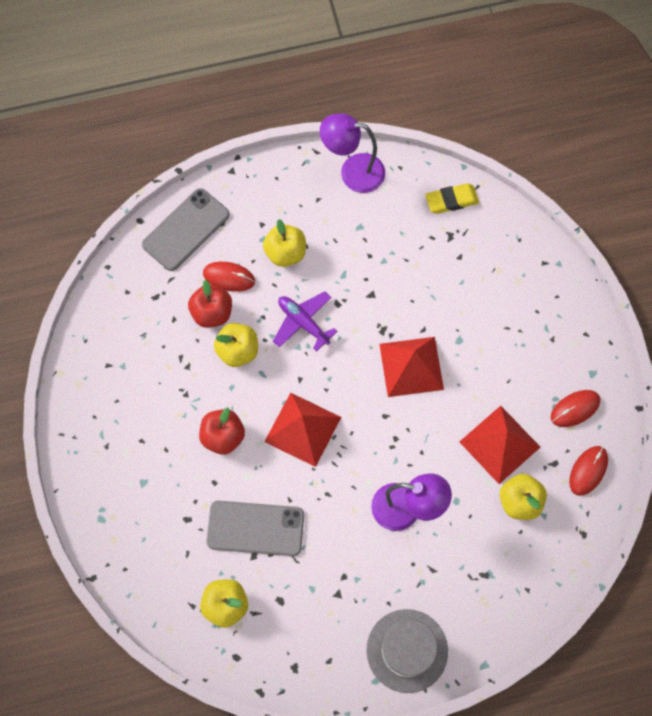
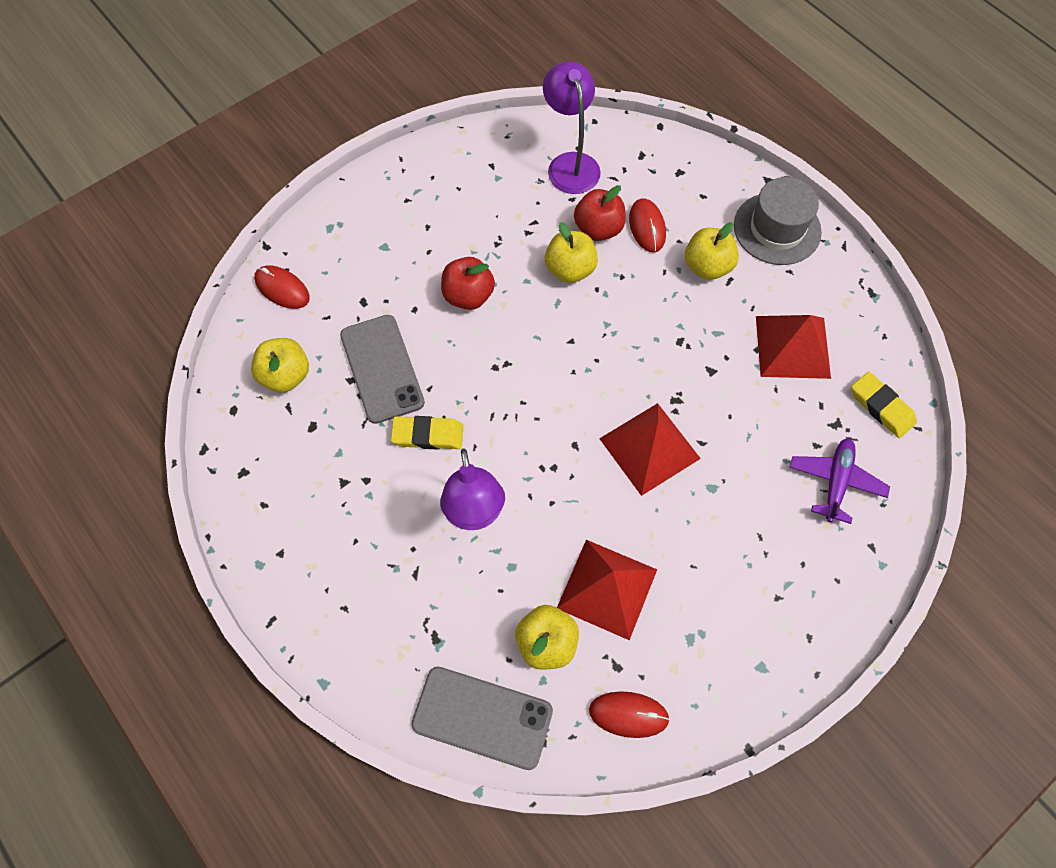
camera: 65 degrees right, 5 degrees down
grey phone [142,188,230,271] -> grey phone moved to [411,667,553,770]
red pyramid [264,393,341,467] -> red pyramid moved to [756,315,831,379]
purple plane [273,292,337,352] -> purple plane moved to [790,438,890,524]
purple lamp [320,114,385,193] -> purple lamp moved to [543,62,601,194]
grey hat [366,609,448,693] -> grey hat moved to [734,177,822,265]
red mouse [551,390,600,427] -> red mouse moved to [254,266,310,309]
none -> yellow eraser [391,416,463,450]

